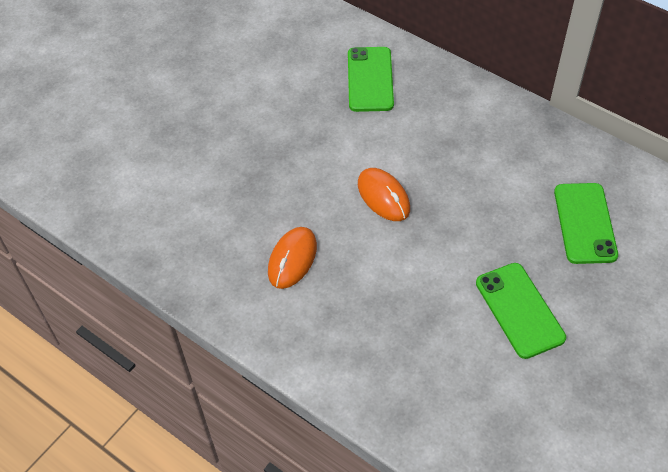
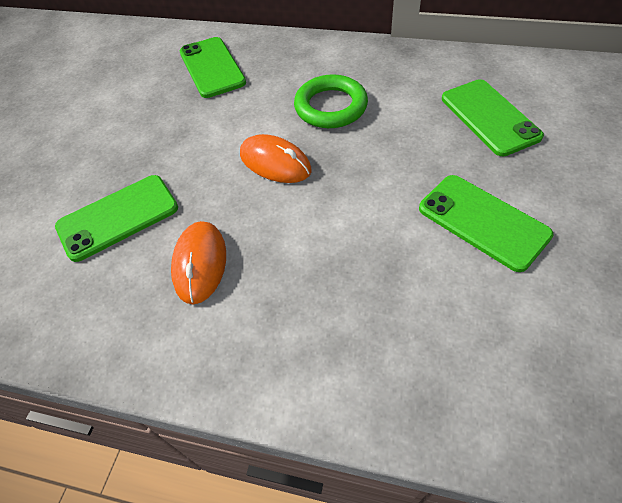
camera: 20 degrees left, 0 degrees up
none -> green phone [55,175,178,262]
none -> green ring [294,74,368,128]

